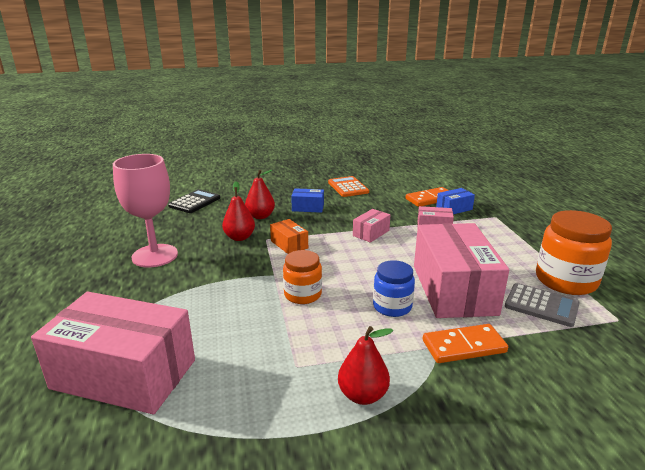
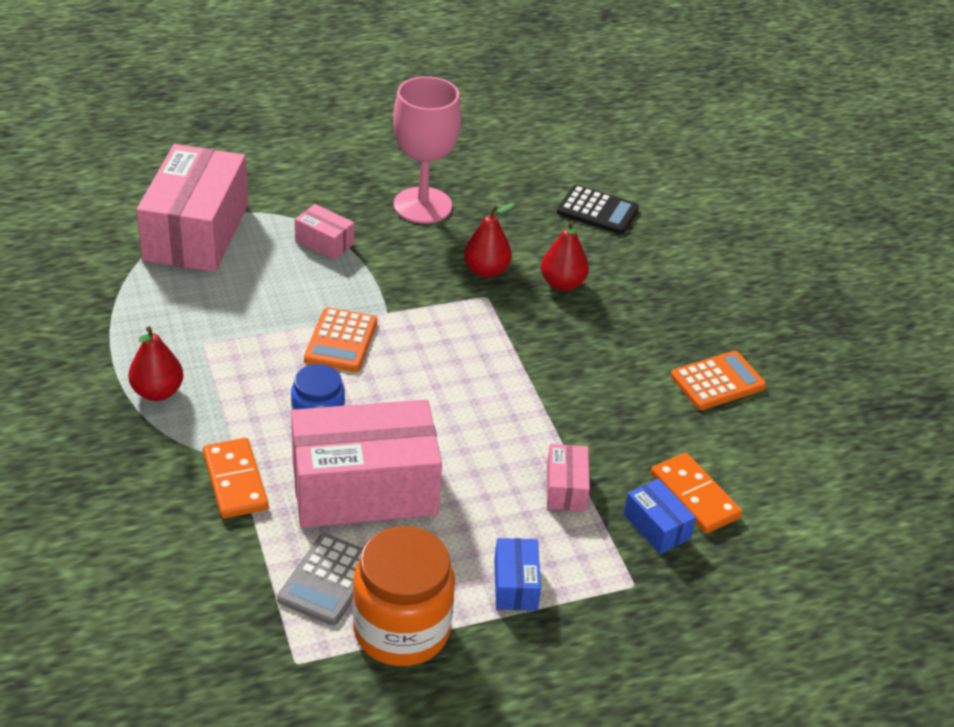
camera: 80 degrees right, 15 degrees up
orange box [270,219,308,254] -> none
orange jar [283,250,322,304] -> orange calculator [304,307,377,372]
blue box [291,188,324,213] -> blue box moved to [494,538,541,611]
pink box [353,209,390,243] -> pink box moved to [295,204,354,260]

